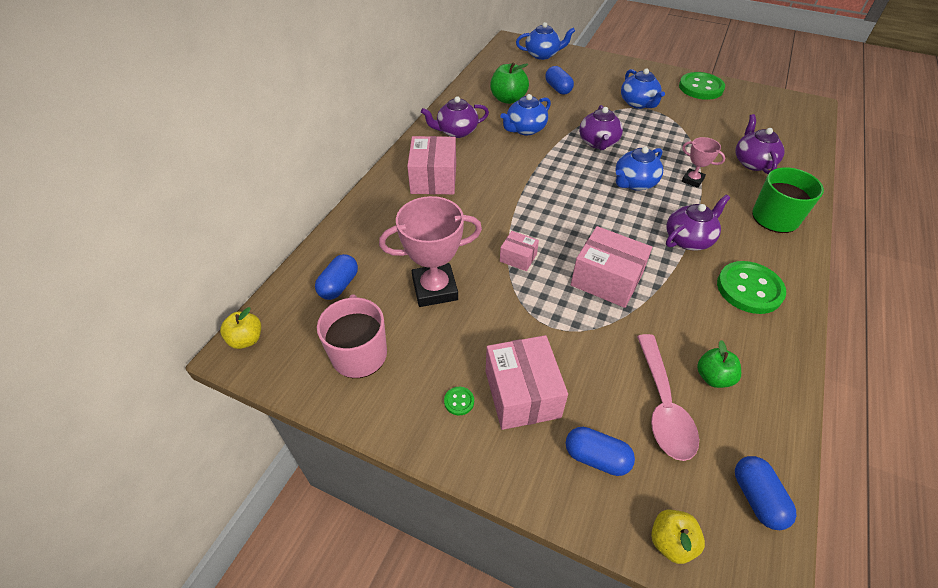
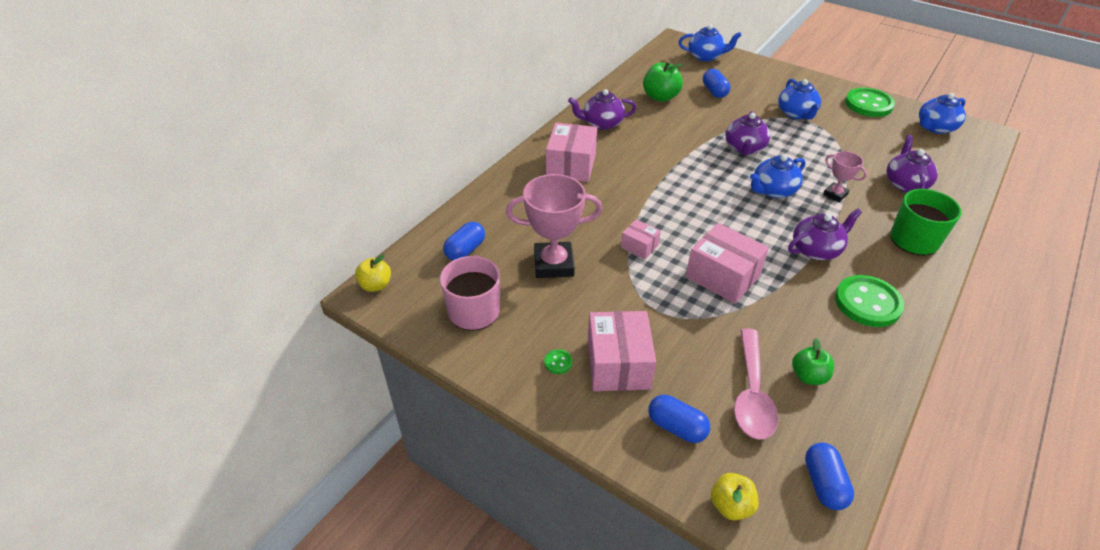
camera: 10 degrees right, 5 degrees down
blue teapot [500,94,551,135] -> blue teapot moved to [919,93,966,134]

